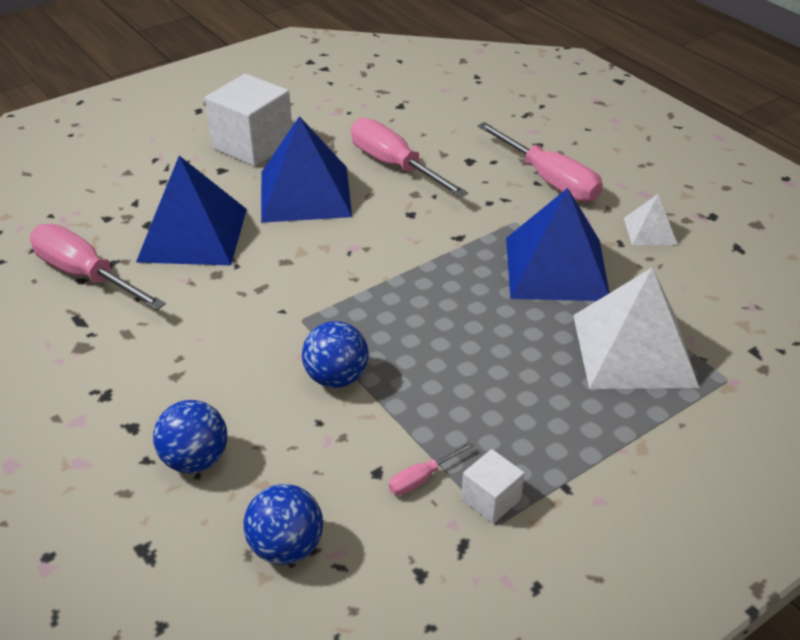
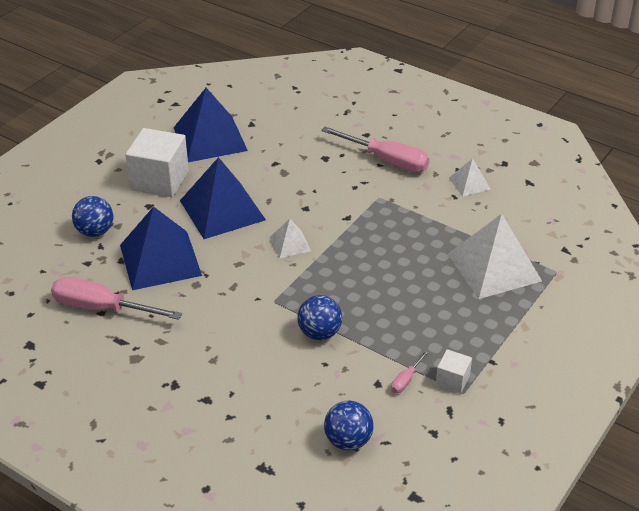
camera: 20 degrees left, 0 degrees up
blue ball [153,400,227,473] -> blue ball moved to [72,196,114,237]
pink screwdriver [351,118,468,198] -> none
blue pyramid [506,188,609,301] -> blue pyramid moved to [174,88,248,162]
none -> white pyramid [270,219,311,258]

